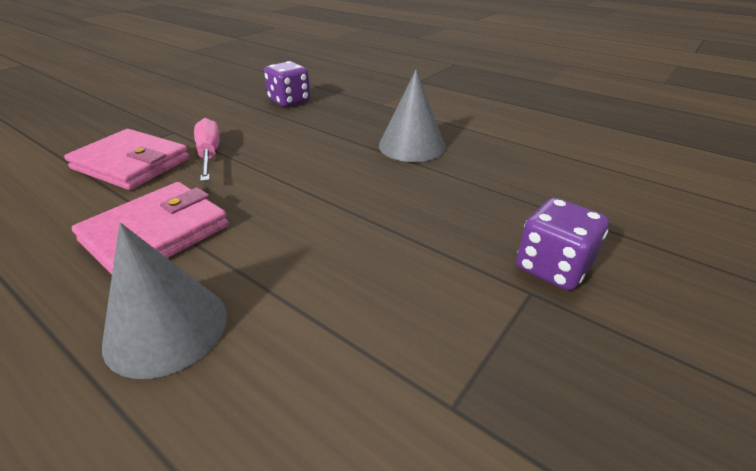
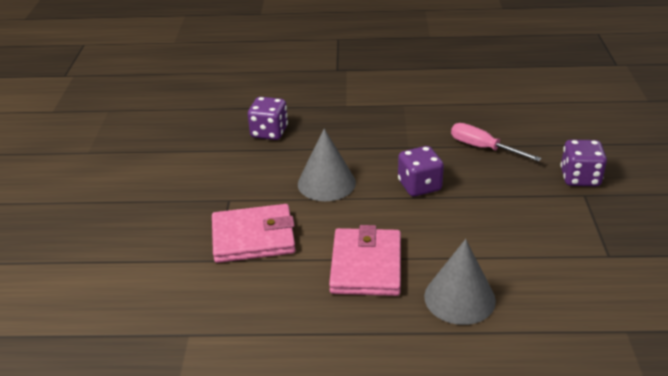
camera: 35 degrees left, 0 degrees up
pink screwdriver [194,118,220,181] -> pink screwdriver moved to [451,123,541,162]
grey cone [379,70,446,162] -> grey cone moved to [298,129,356,201]
none -> purple dice [398,146,444,197]

